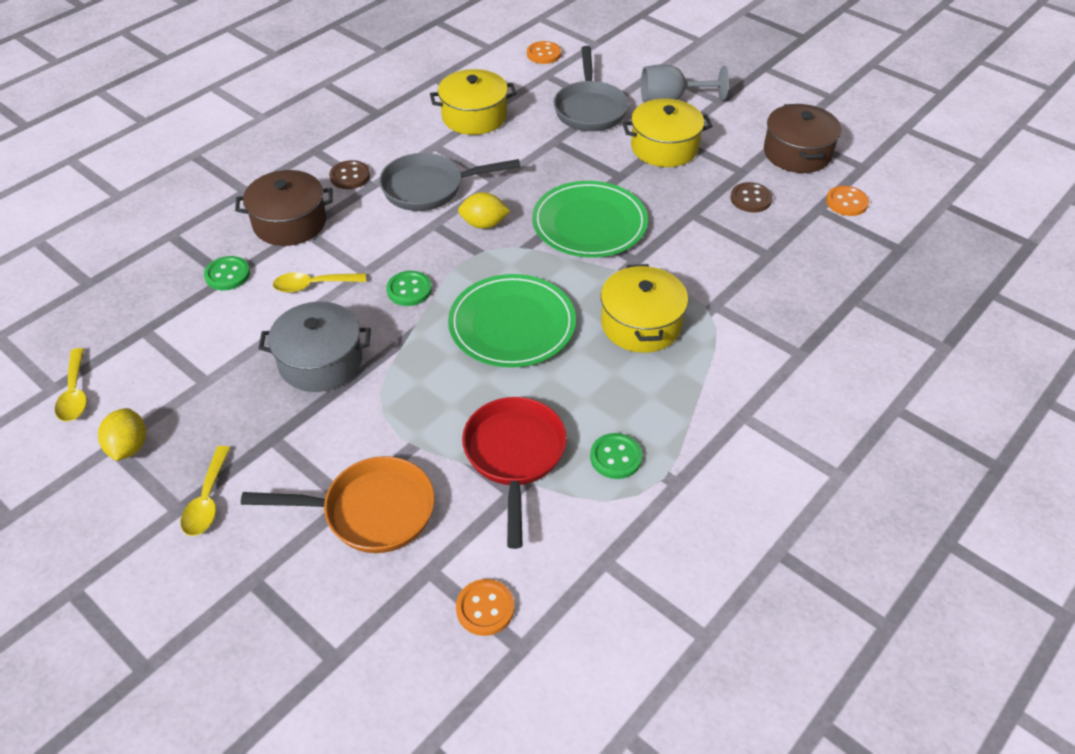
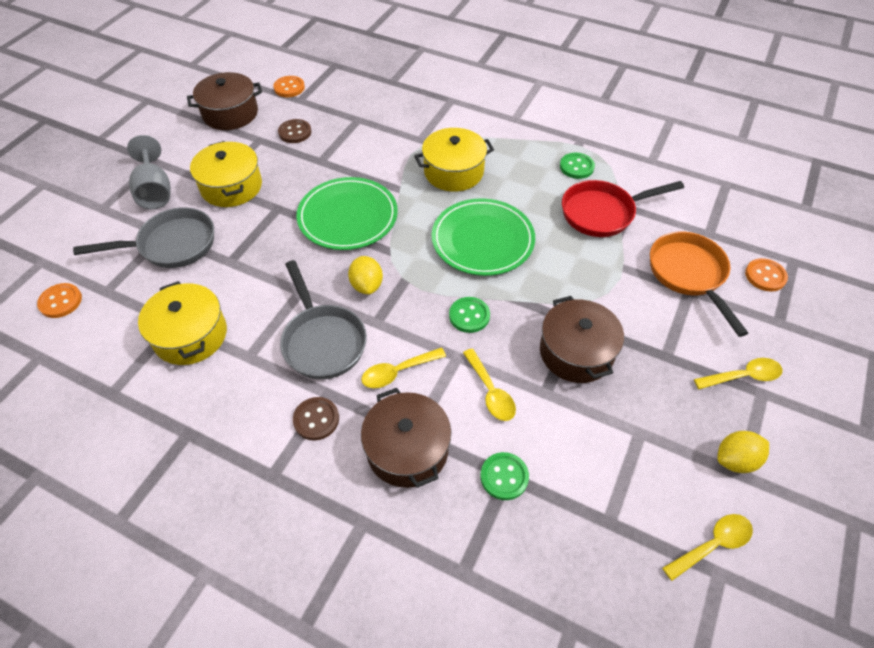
camera: 105 degrees left, 5 degrees up
grey pot [258,301,371,392] -> brown pot [540,296,624,383]
orange button [456,579,514,636] -> orange button moved to [745,258,788,292]
none -> yellow spoon [361,348,446,388]

